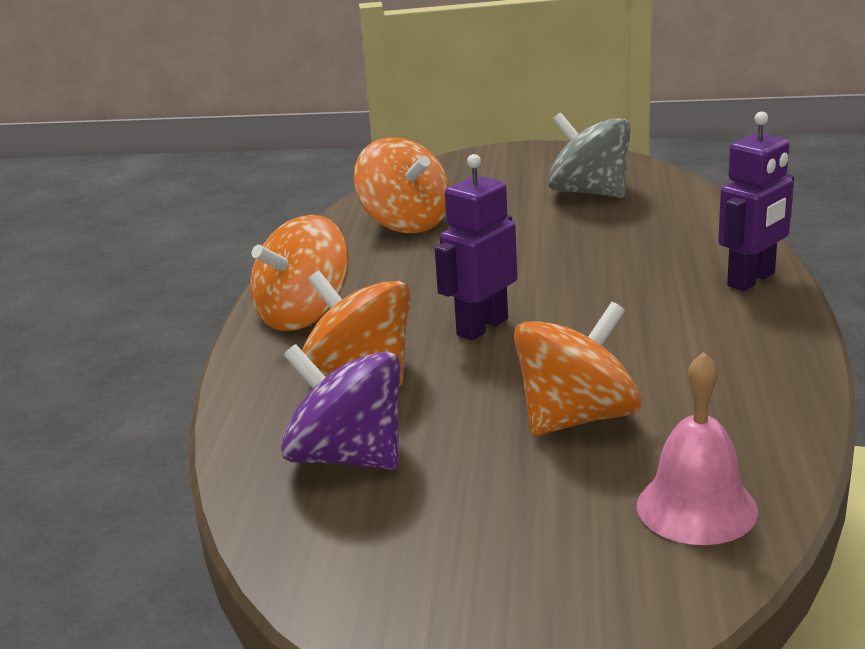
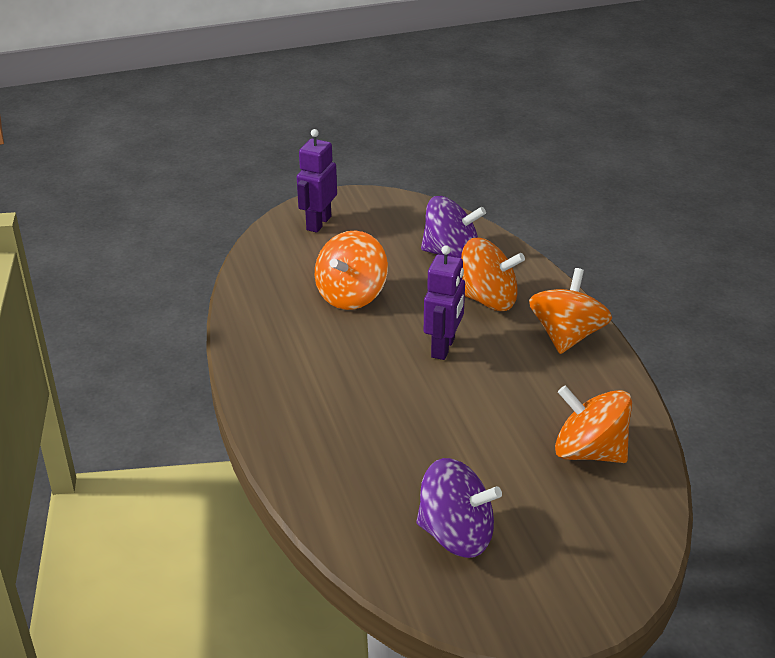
camera: 155 degrees right, 10 degrees up
grey spinning top [548,113,631,198] -> purple spinning top [416,458,502,558]
pink bell [637,352,758,545] -> none
purple robot [718,112,794,291] -> purple robot moved to [297,129,337,233]

